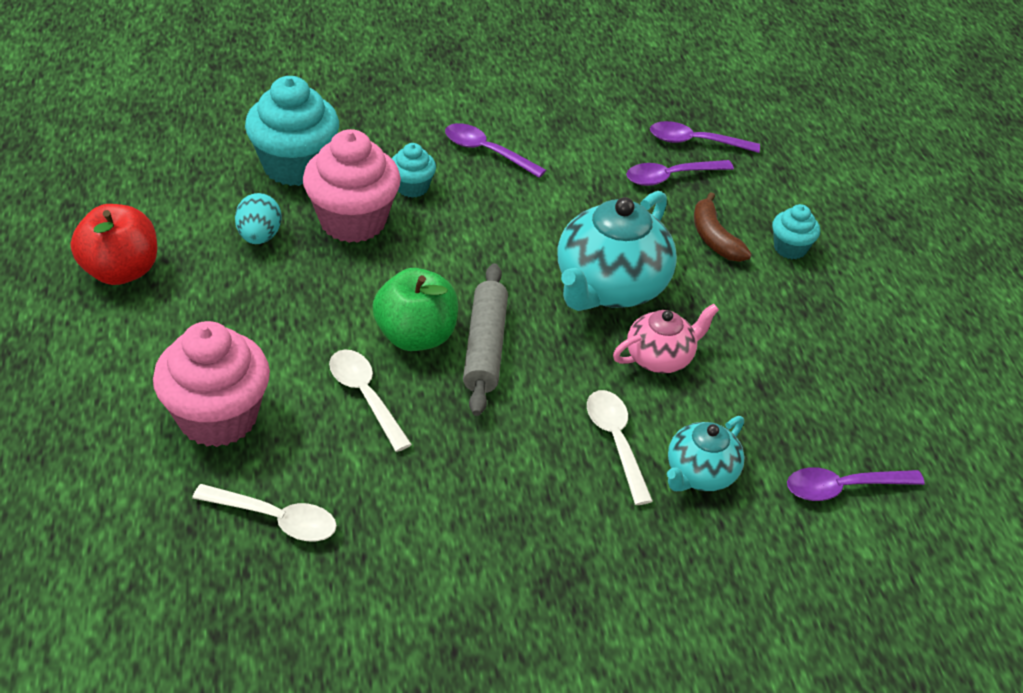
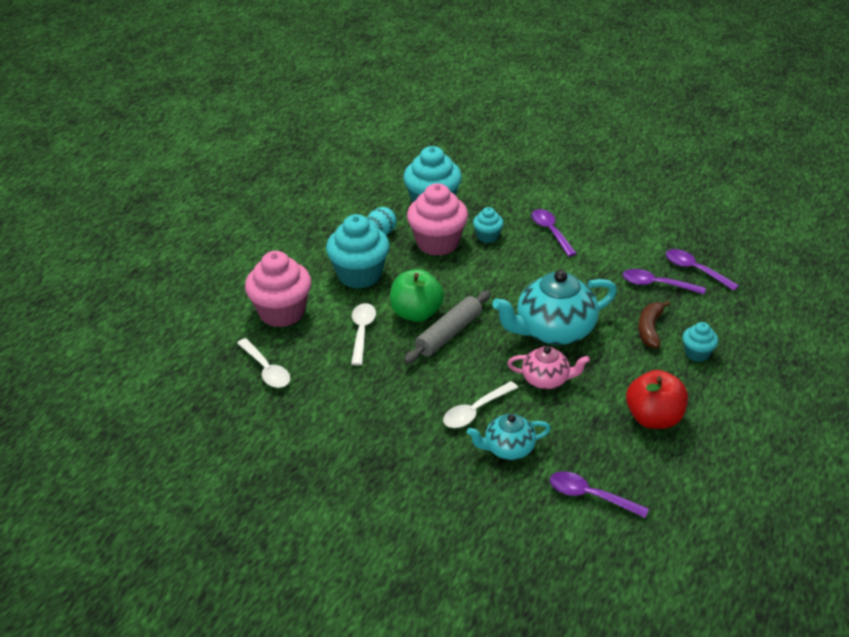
camera: 40 degrees right, 5 degrees down
red apple [71,204,157,285] -> red apple moved to [626,370,688,429]
white spoon [587,390,653,505] -> white spoon turned 150 degrees counterclockwise [443,381,518,428]
none -> turquoise cupcake [326,214,390,289]

